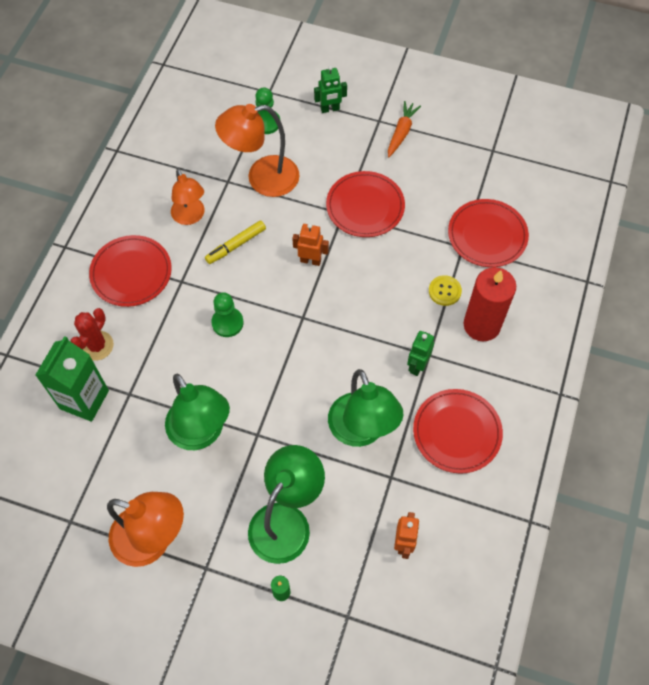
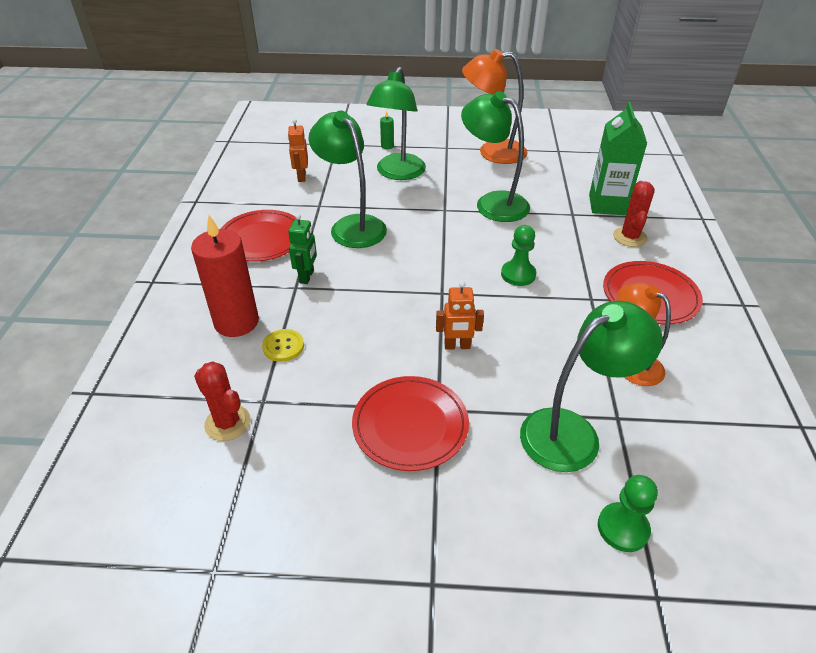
camera: 165 degrees right, 20 degrees down
yellow marker [205,220,266,264] -> none
orange lamp [215,104,300,197] -> green lamp [520,301,663,472]
green robot [314,65,347,113] -> none
orange carrot [388,101,421,157] -> none
red plate [448,199,529,267] -> red cactus [194,361,250,441]

